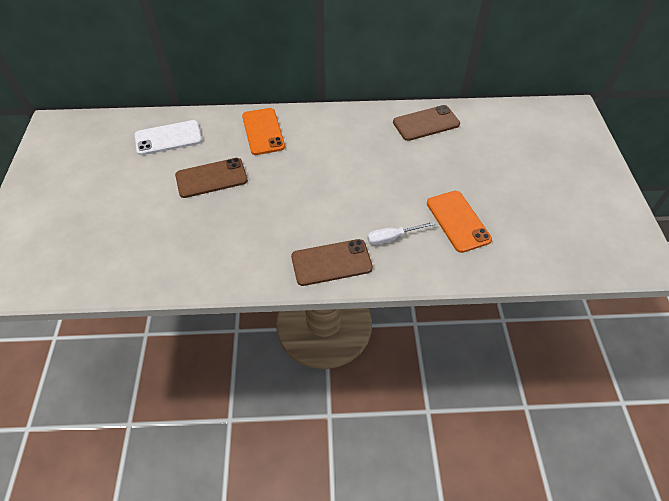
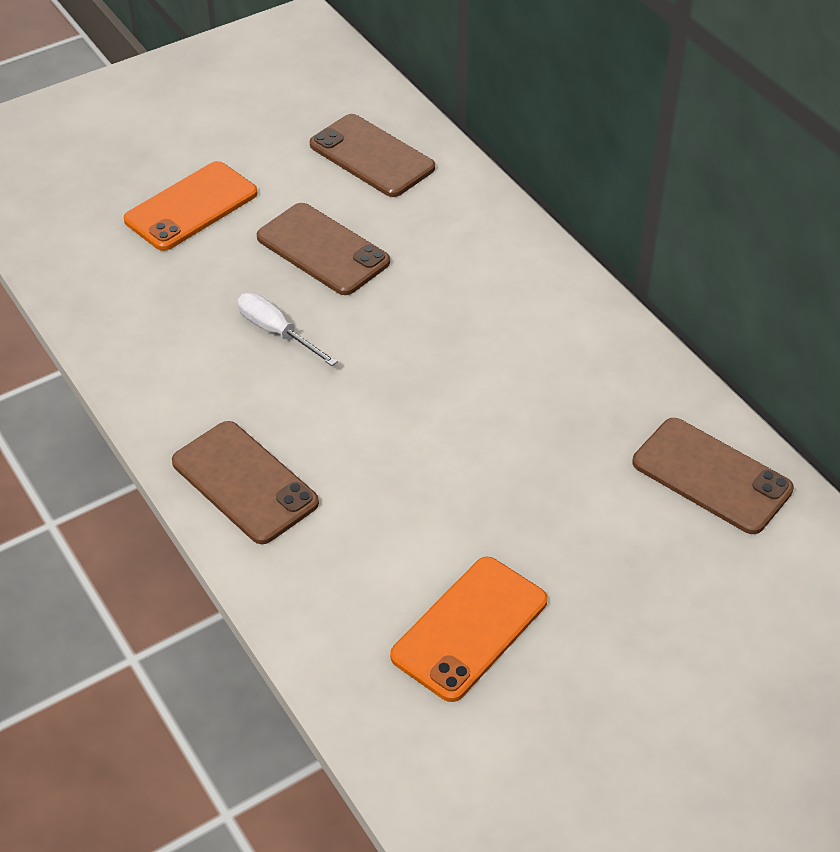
camera: 60 degrees right, 5 degrees down
white phone [135,120,202,155] -> brown phone [310,114,435,197]
orange phone [242,108,285,155] -> orange phone moved to [124,161,258,251]
white screwdriver [367,221,436,245] -> white screwdriver moved to [238,293,338,366]

